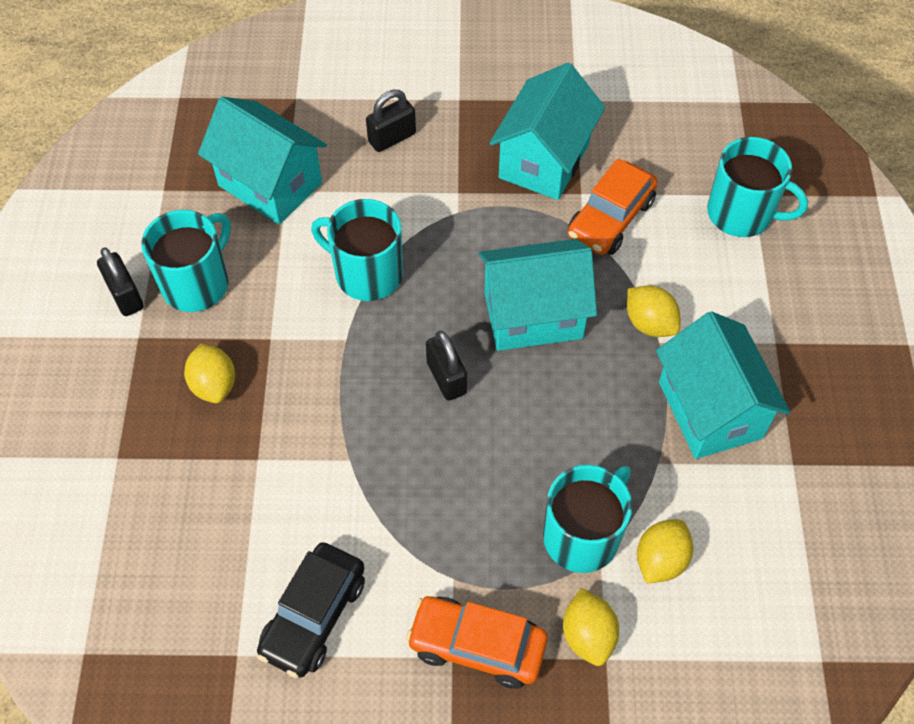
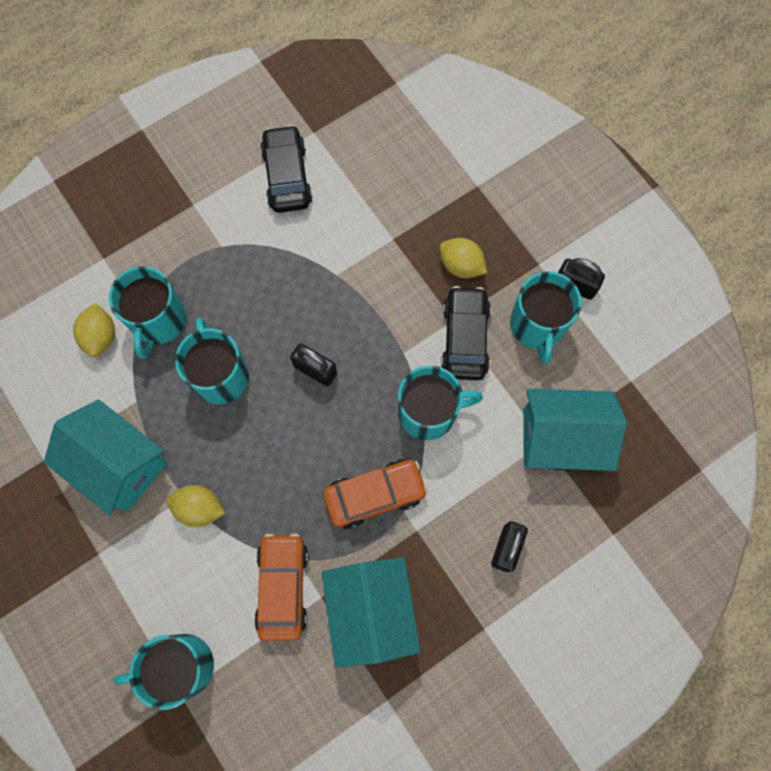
camera: 145 degrees right, 15 degrees up
orange car [406,596,548,689] -> orange car moved to [323,460,428,529]
turquoise house [478,239,597,351] -> none
yellow lemon [563,588,619,666] -> none
none -> turquoise mug [175,318,249,404]
none -> black car [441,286,491,380]

